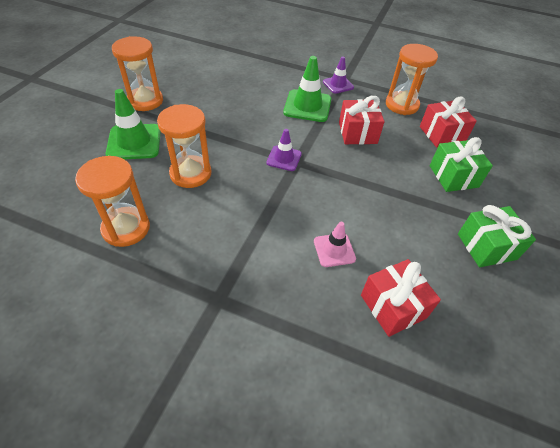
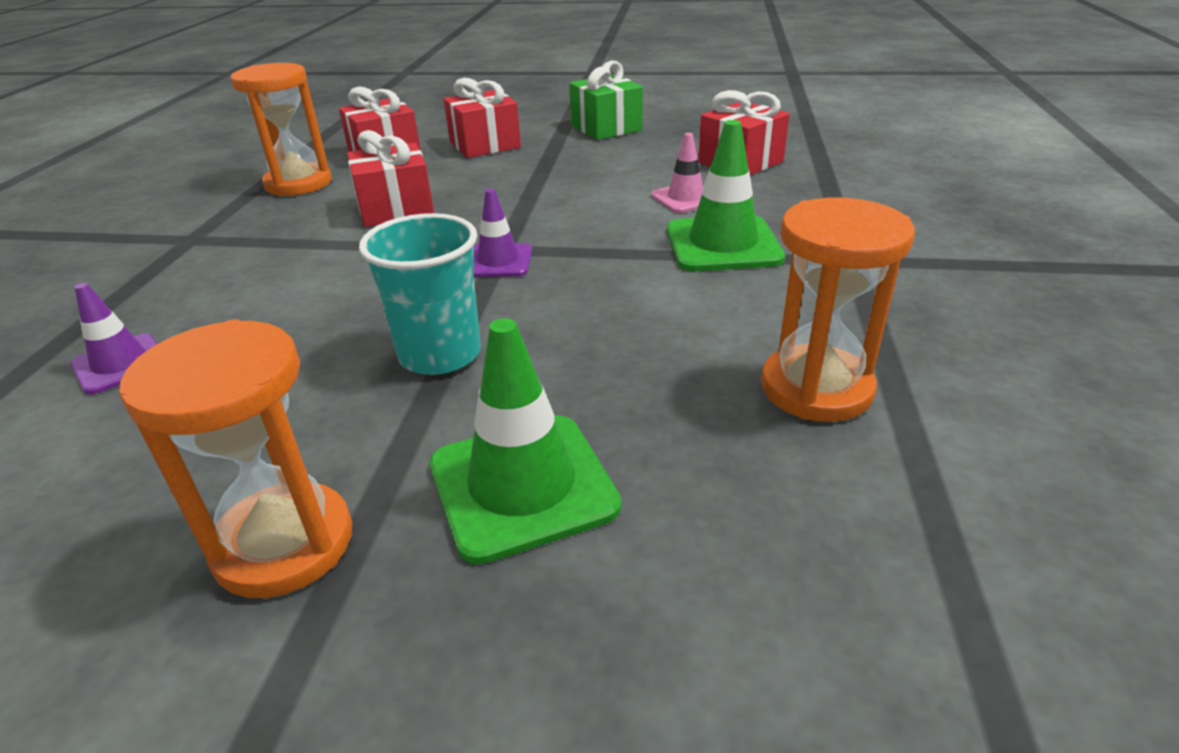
camera: 100 degrees left, 15 degrees down
orange hourglass [157,104,211,188] -> none
green traffic cone [283,56,331,122] -> green traffic cone moved to [667,120,785,271]
purple traffic cone [323,56,354,94] -> purple traffic cone moved to [71,283,157,395]
green gift [430,137,493,192] -> red gift [444,78,521,158]
none -> turquoise cup [359,213,481,375]

